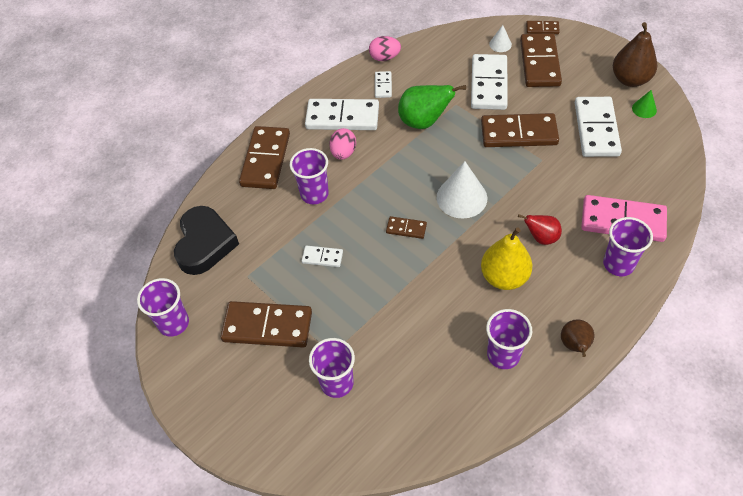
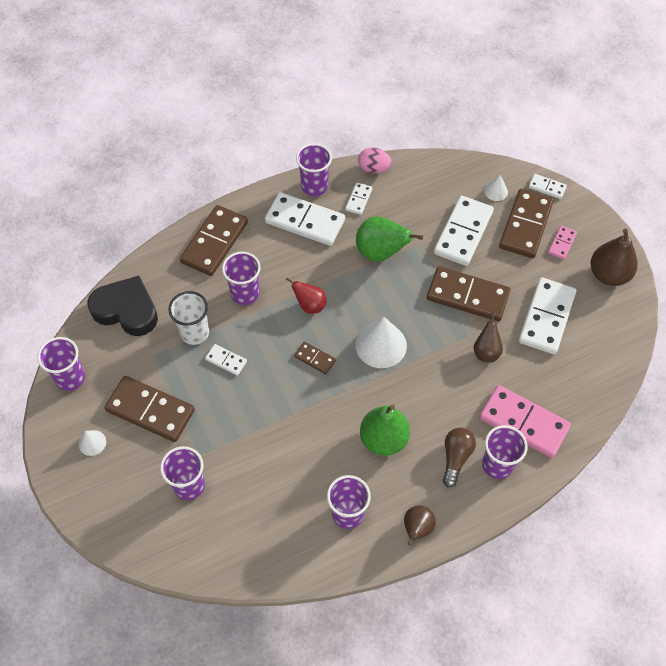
camera: 15 degrees right, 5 degrees up
black heart [174,206,239,275] -> black heart turned 90 degrees counterclockwise [87,276,158,336]
pink egg [330,128,356,160] -> none
yellow pear [481,227,532,290] -> green pear [360,404,410,456]
red pear [518,214,562,245] -> red pear moved to [286,277,326,314]
brown domino [526,21,560,34] -> white domino [529,174,567,199]
green cone [632,90,657,118] -> none
none -> white cone [79,430,106,456]
none -> white cup [168,291,209,345]
none -> purple cup [296,143,332,196]
none -> brown light bulb [443,428,476,488]
none -> brown pear [473,312,503,363]
none -> pink domino [548,225,577,260]

